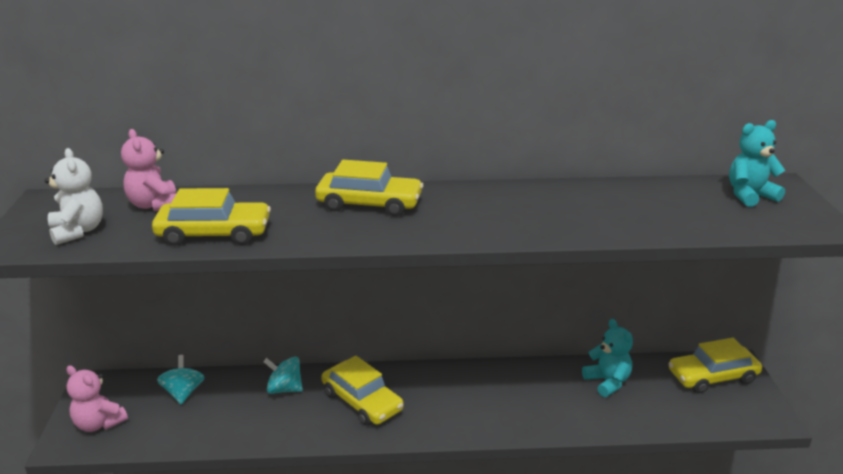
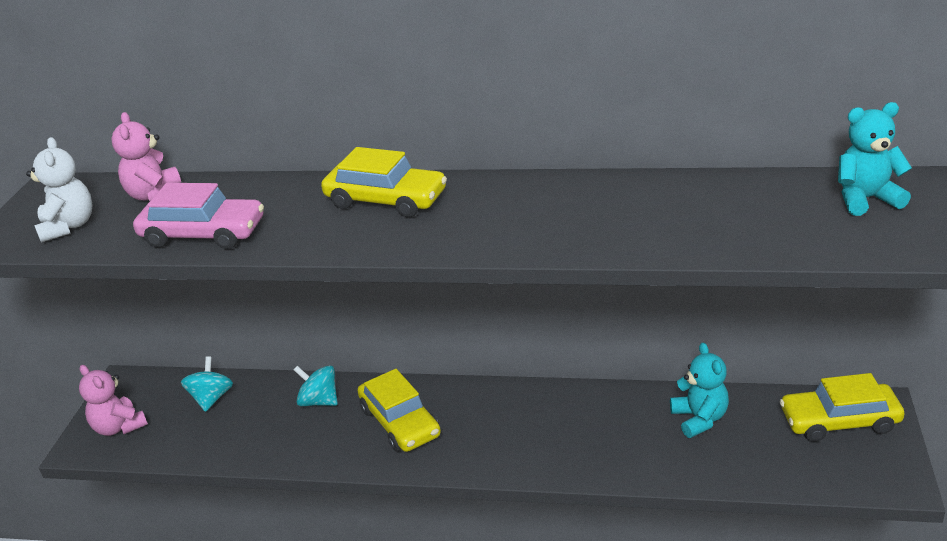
camera: 15 degrees right, 5 degrees up
yellow car [152,188,271,246] -> pink car [133,183,264,249]

